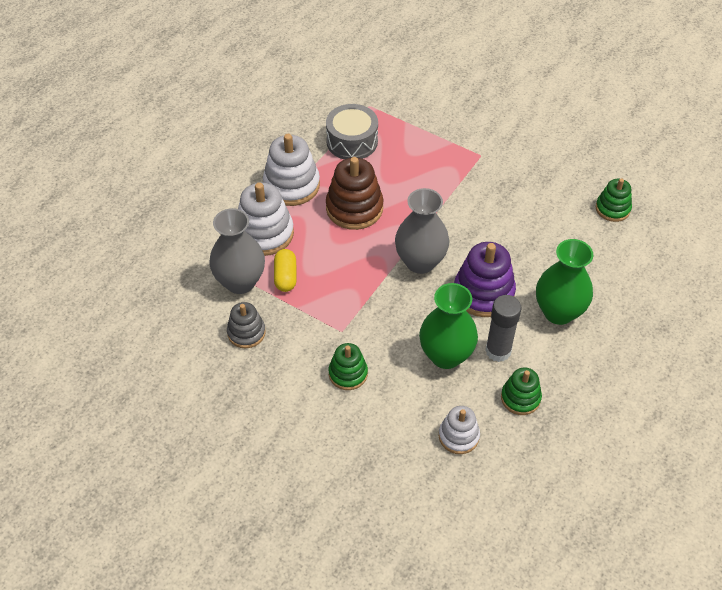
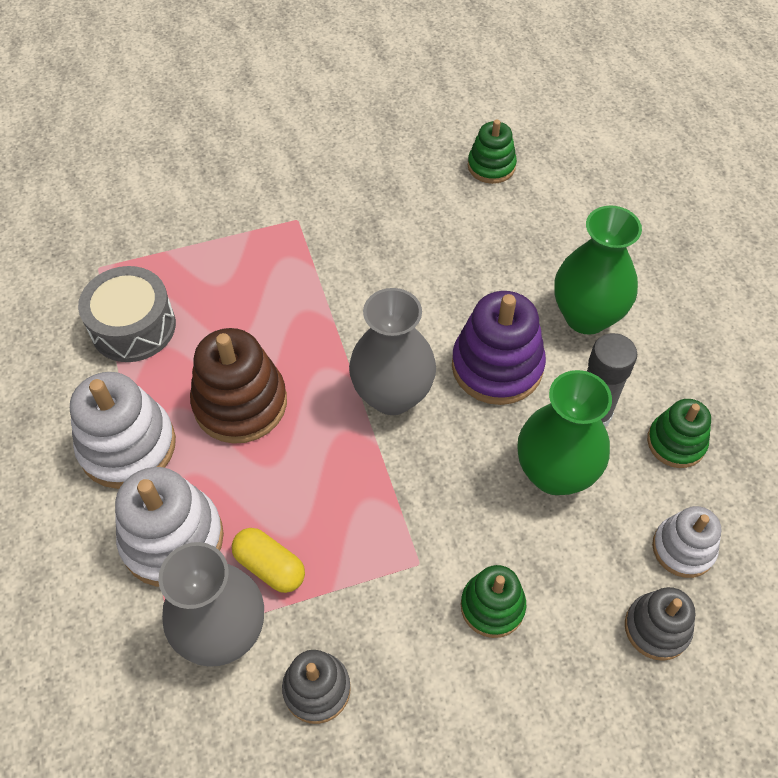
camera: 50 degrees left, 5 degrees up
none -> grey stacking toy [625,587,695,661]

